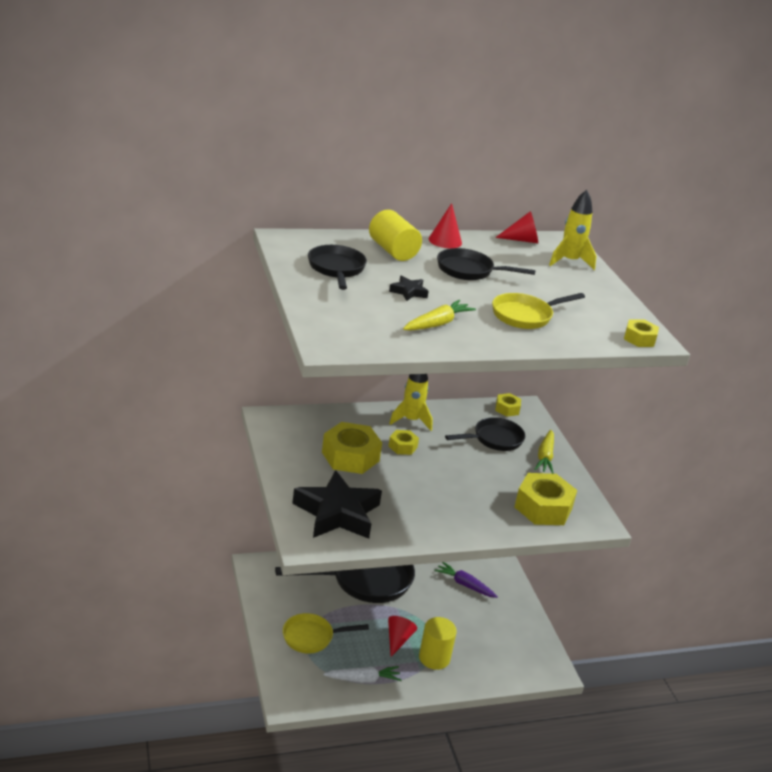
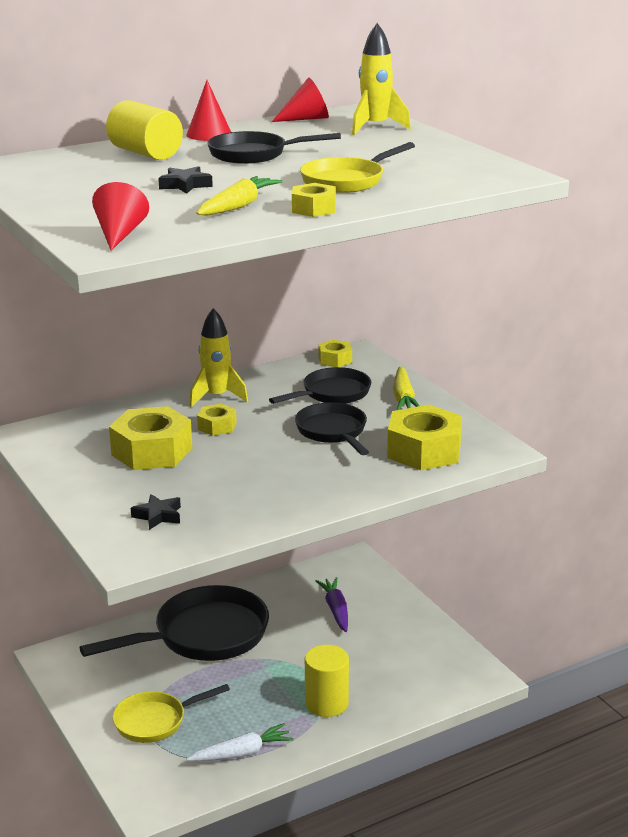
camera: 10 degrees left, 5 degrees down
black star [292,470,382,539] -> black star [131,494,181,530], size x0.41
black pan [308,245,367,290] -> black pan moved to [295,402,369,455]
red cone [388,616,417,657] -> red cone moved to [92,182,149,251]
purple carrot [434,562,498,598] -> purple carrot turned 60 degrees clockwise [315,577,348,632]
yellow nut [624,320,659,347] -> yellow nut moved to [292,183,336,217]

